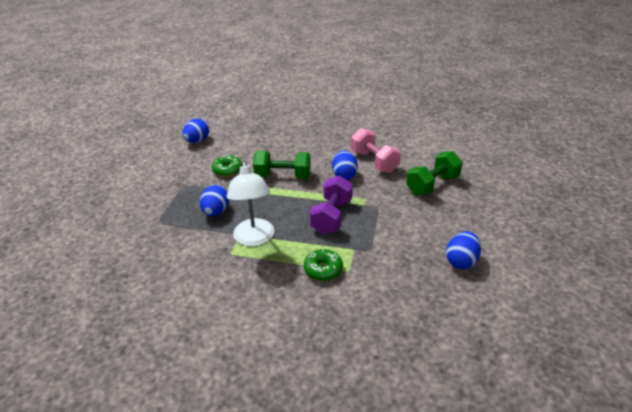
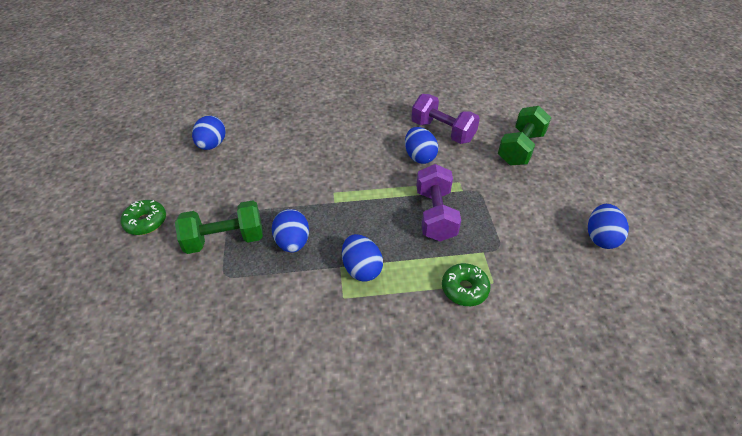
camera: 20 degrees left, 10 degrees up
green donut [212,155,243,177] -> green donut moved to [120,200,166,235]
white lamp [227,160,274,246] -> blue egg [342,234,383,282]
green dumbbell [253,151,311,179] -> green dumbbell moved to [175,200,263,254]
pink dumbbell [351,128,401,173] -> purple dumbbell [411,94,480,144]

